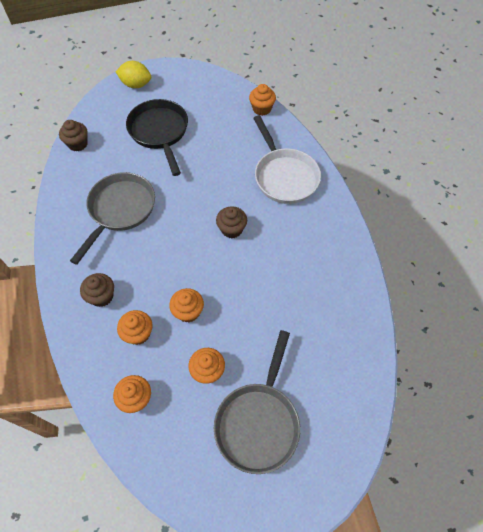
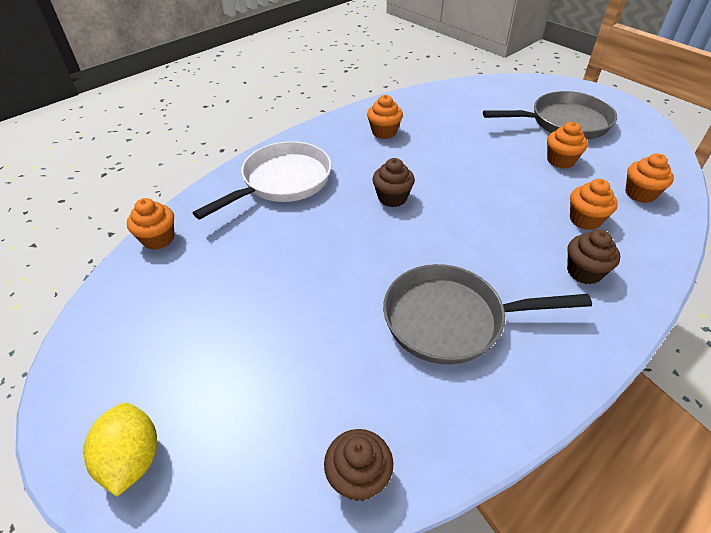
camera: 115 degrees left, 15 degrees down
black pan [126,99,188,176] -> none
orange cupcake [169,288,204,322] -> orange cupcake moved to [367,95,403,139]

